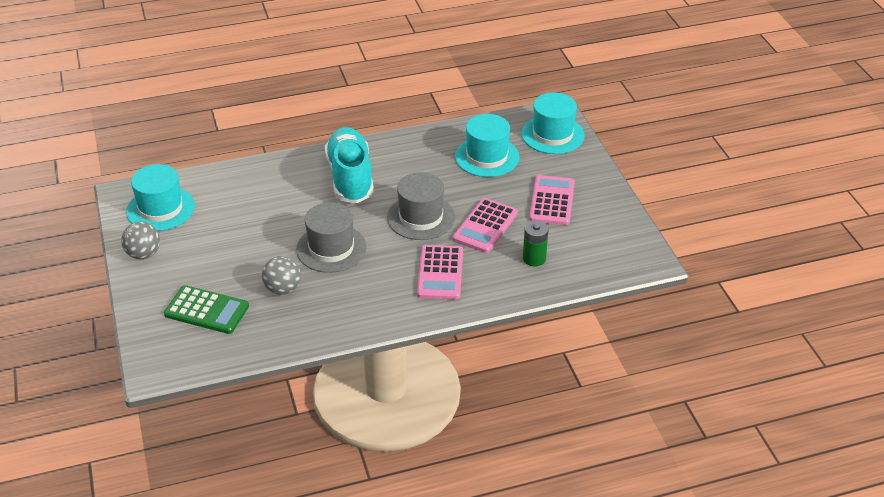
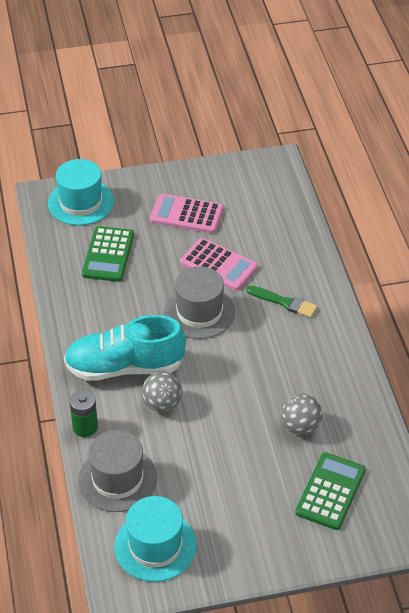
camera: 85 degrees left, 5 degrees up
grey ball [121,222,160,259] -> grey ball moved to [142,372,182,412]
grey hat [296,202,367,273] -> grey hat moved to [78,430,157,512]
pink calculator [417,245,463,300] -> green brush [246,285,317,318]
turquoise hat [455,114,519,177] -> green calculator [82,226,134,282]
green battery [523,221,548,266] -> green battery moved to [69,390,98,437]

